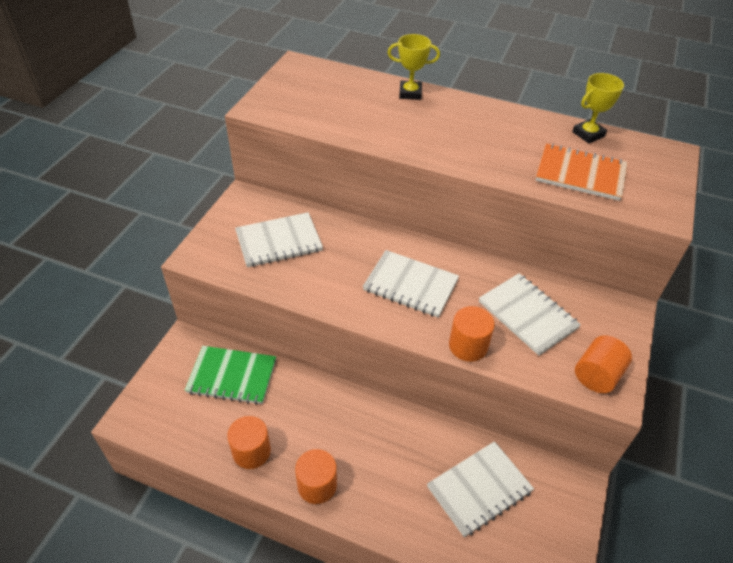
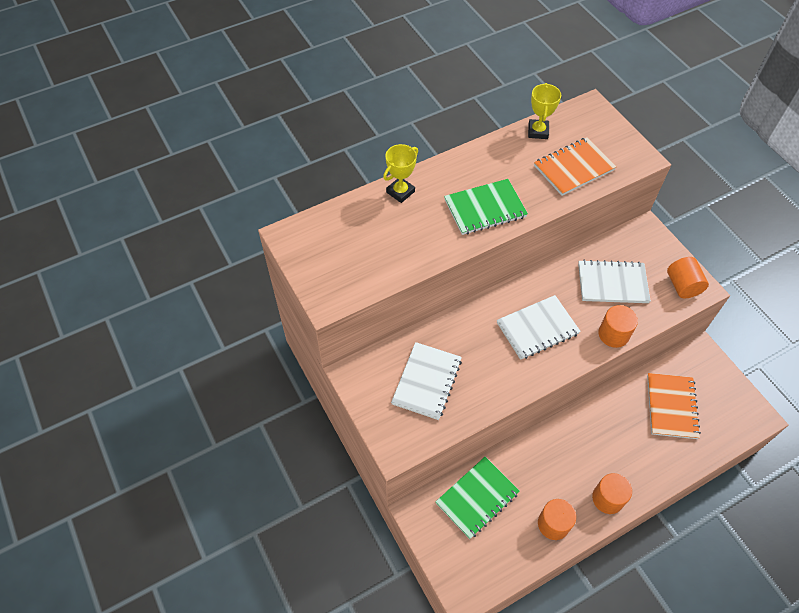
camera: 50 degrees left, 10 degrees up
white notebook [427,441,534,537] -> orange notebook [647,373,701,439]
none -> green notebook [444,179,528,235]

